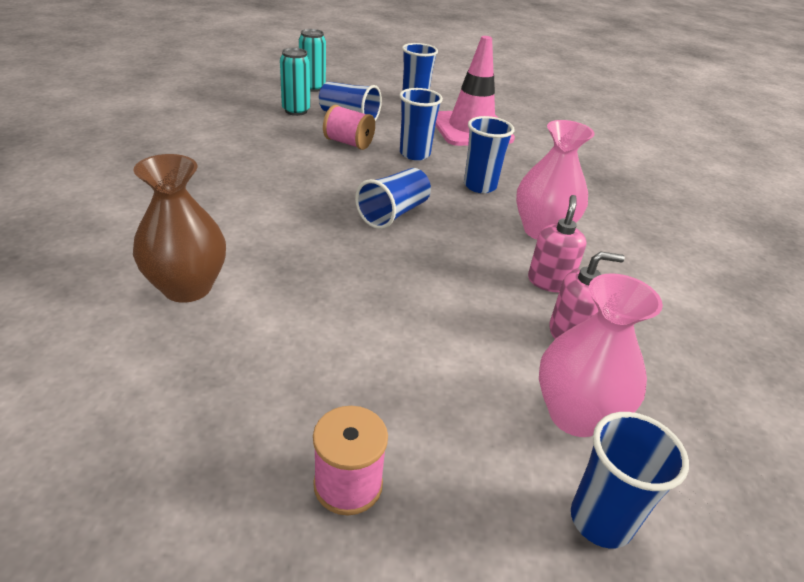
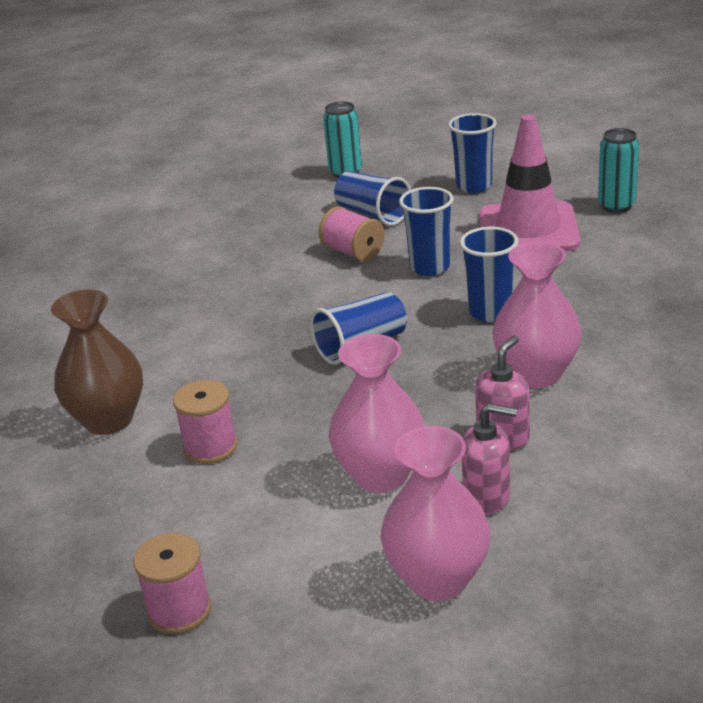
camera: 25 degrees right, 5 degrees down
turquoise can [280,48,310,116] -> turquoise can moved to [598,128,639,213]
blue cup [571,412,689,549] -> none
none -> pink spool [173,380,238,464]
none -> pink vase [329,334,425,493]

